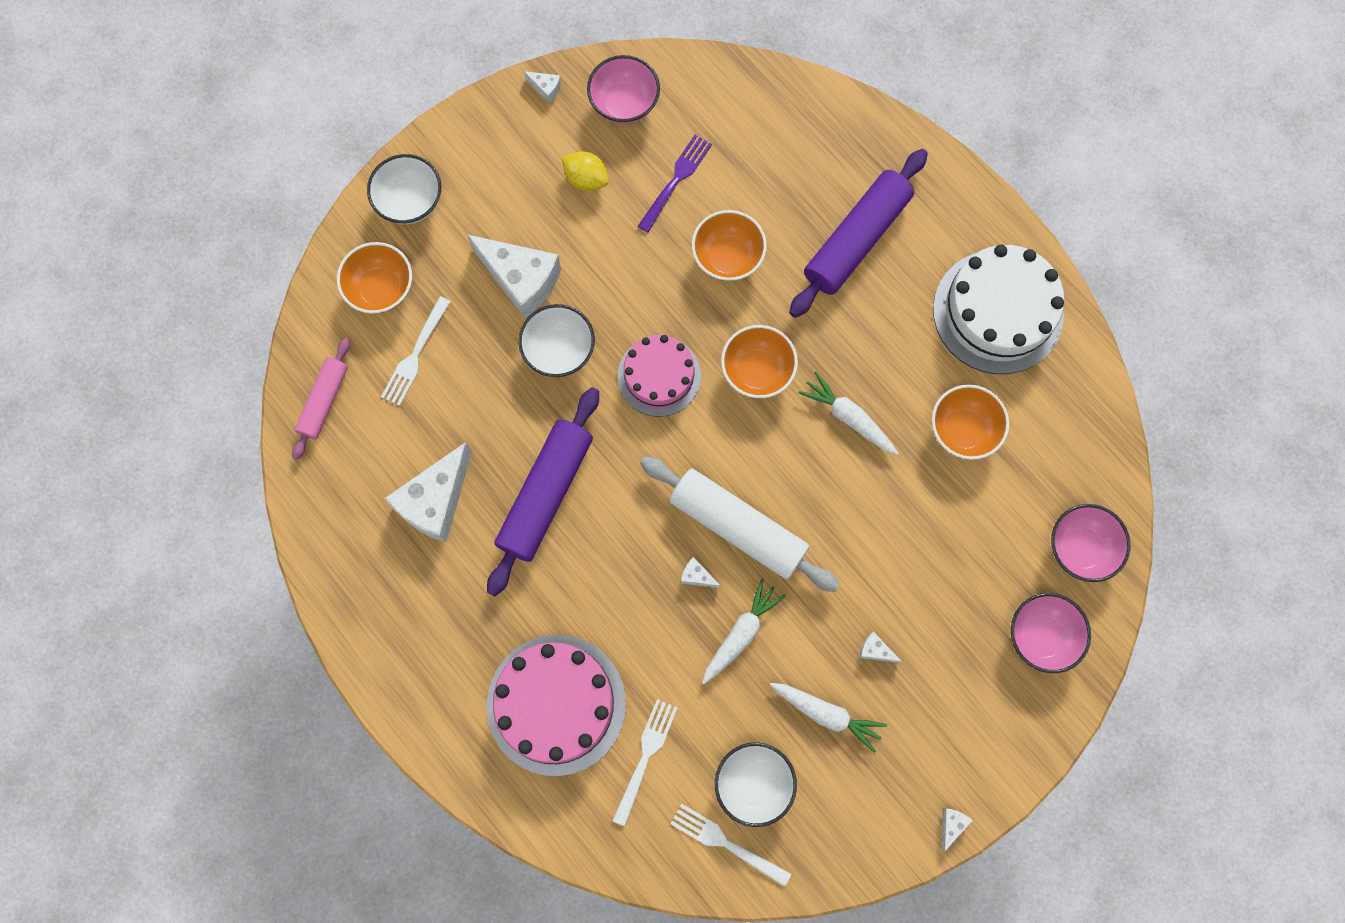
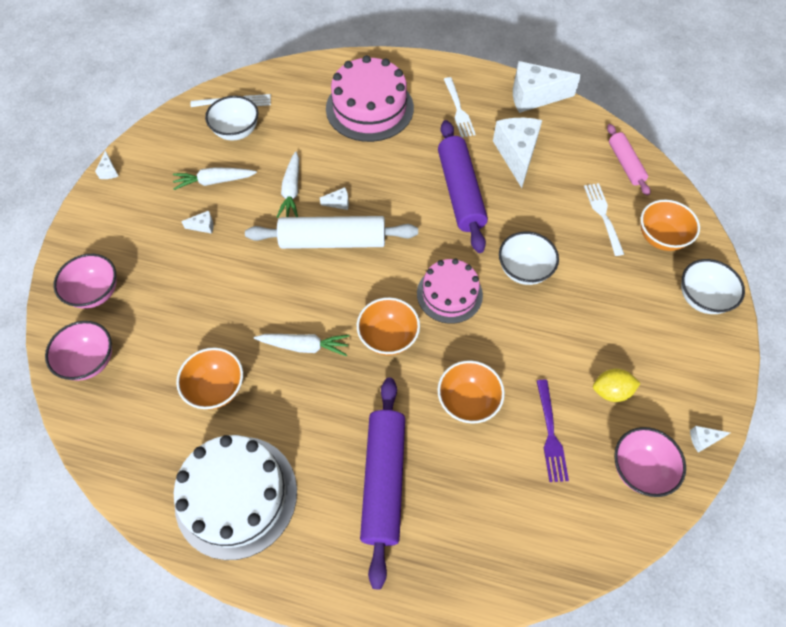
camera: 145 degrees right, 15 degrees down
white cheese [467,235,561,319] -> white cheese moved to [513,61,581,113]
white fork [612,699,677,826] -> white fork moved to [444,77,476,138]

